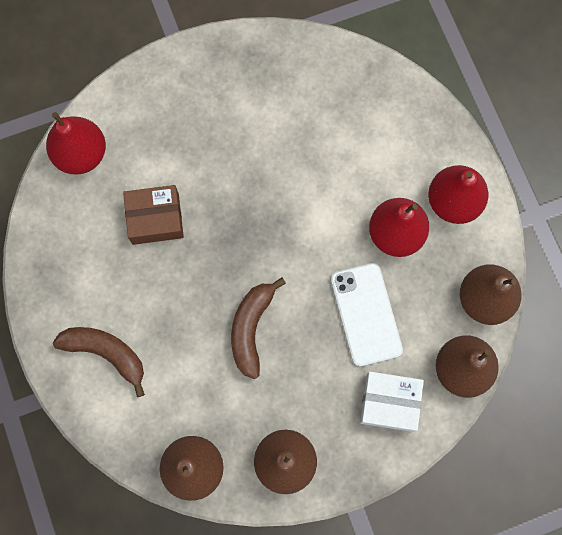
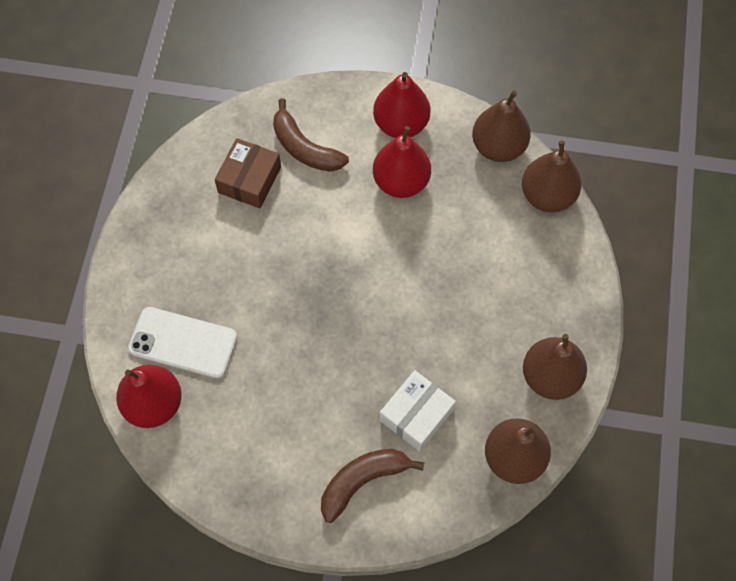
camera: 60 degrees left, 10 degrees down
brown box [123,185,184,245] -> brown box moved to [214,138,281,208]
brown banana [231,277,286,379] -> brown banana moved to [273,98,349,172]
white phone [331,263,403,367] -> white phone moved to [128,307,237,378]
white box [360,371,424,432] -> white box moved to [380,370,456,452]

